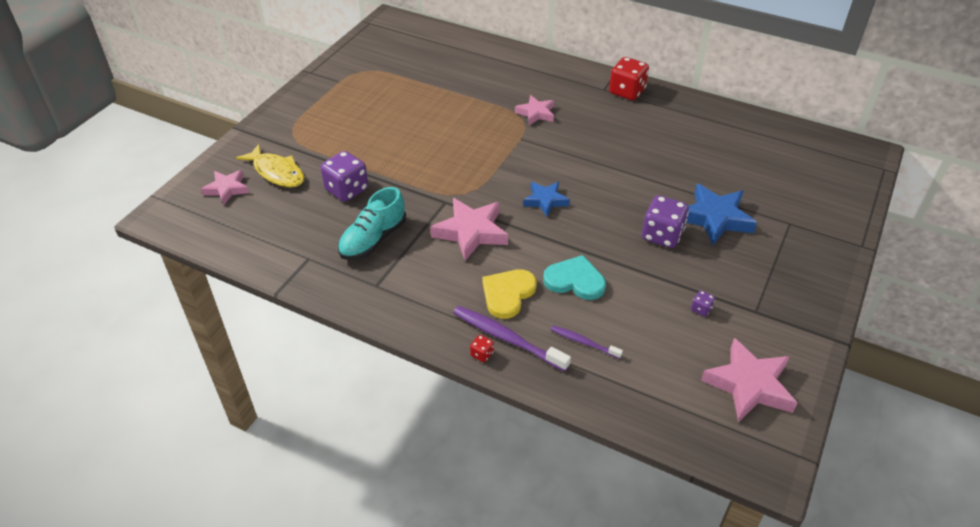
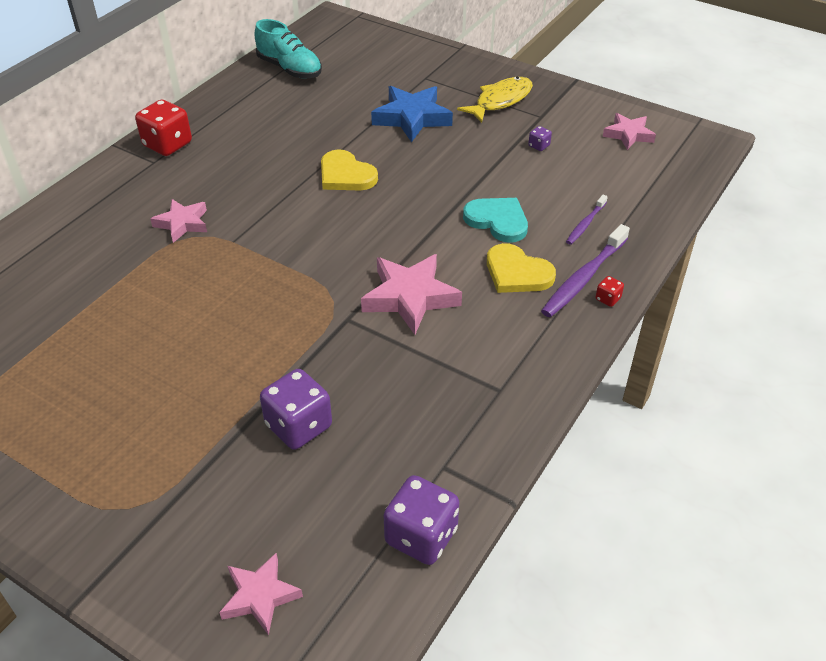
camera: 85 degrees left, 0 degrees up
yellow fish [236,144,305,187] -> yellow fish moved to [457,77,533,123]
turquoise shoe [338,187,406,260] -> turquoise shoe moved to [255,19,322,79]
blue star [523,182,570,217] -> none
turquoise heart [543,255,606,300] -> turquoise heart turned 105 degrees clockwise [463,198,528,243]
purple dice [642,195,689,248] -> purple dice moved to [384,475,459,565]
pink star [701,338,797,422] -> pink star [603,113,656,150], size x0.62
none -> yellow heart [321,149,378,191]

